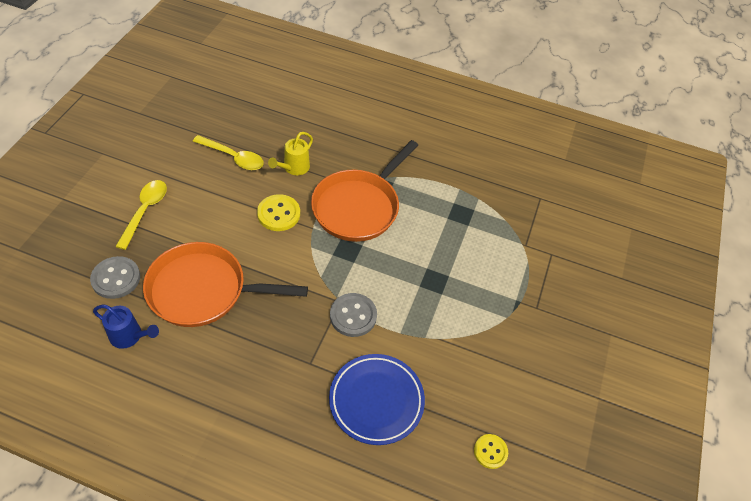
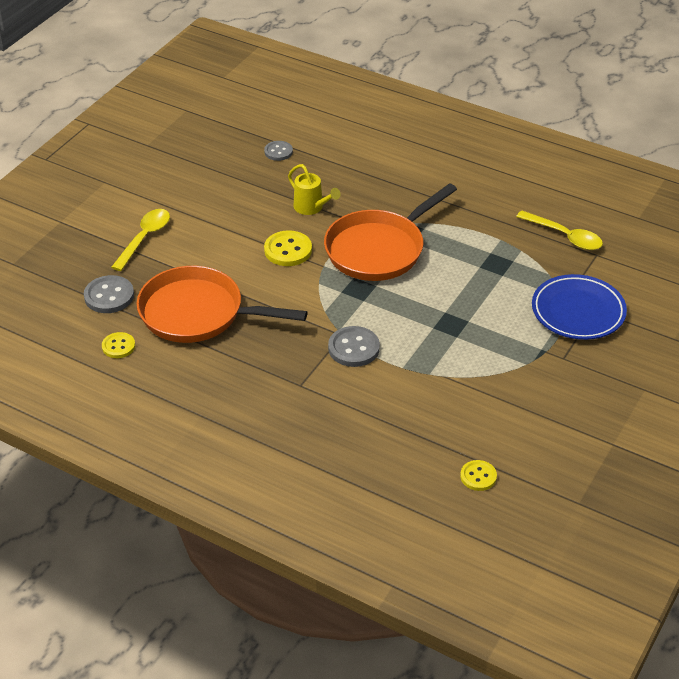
camera: 15 degrees right, 10 degrees down
blue watering can [93,304,159,349] -> yellow button [102,332,135,358]
yellow spoon [193,135,264,170] -> yellow spoon moved to [516,211,603,250]
yellow watering can [268,132,313,175] -> yellow watering can turned 90 degrees counterclockwise [288,164,341,215]
blue plate [329,354,425,445] -> blue plate moved to [532,274,627,340]
none -> grey button [264,141,293,161]

